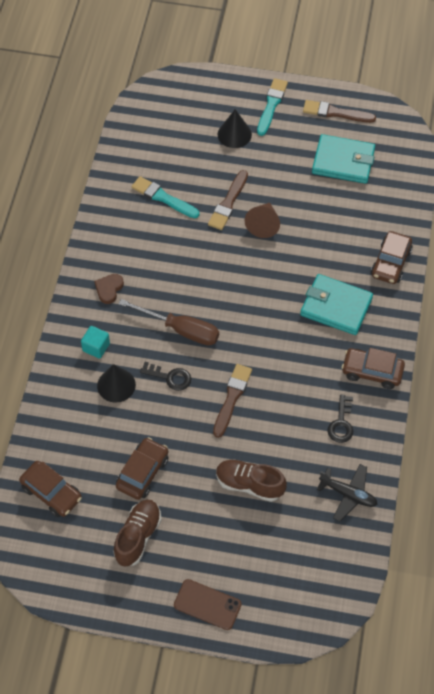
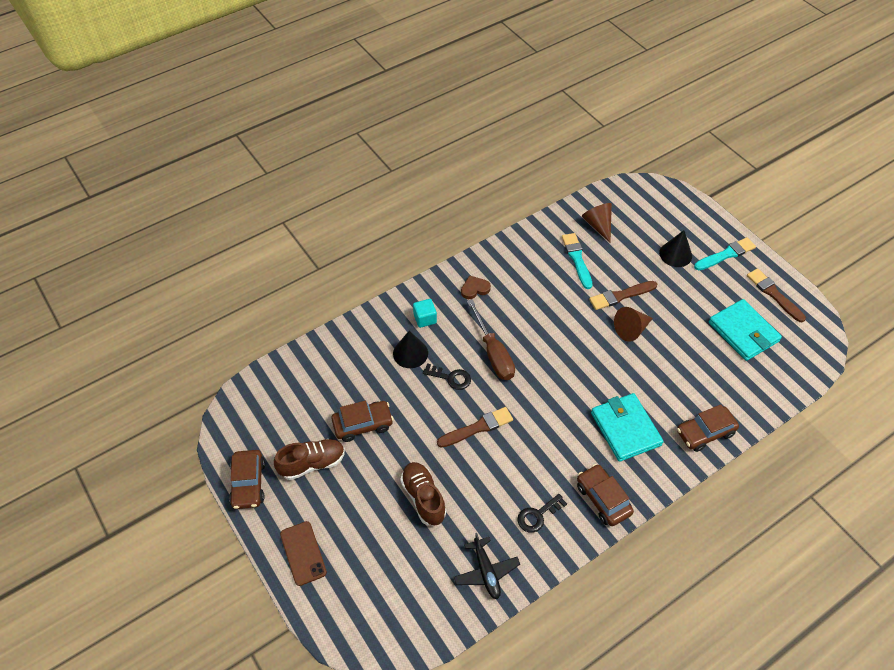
camera: 45 degrees right, 5 degrees down
brown car [19,461,82,517] -> brown car moved to [229,450,265,509]
black key [140,362,191,391] -> black key turned 45 degrees counterclockwise [423,363,471,390]
none -> brown cone [582,203,612,242]

